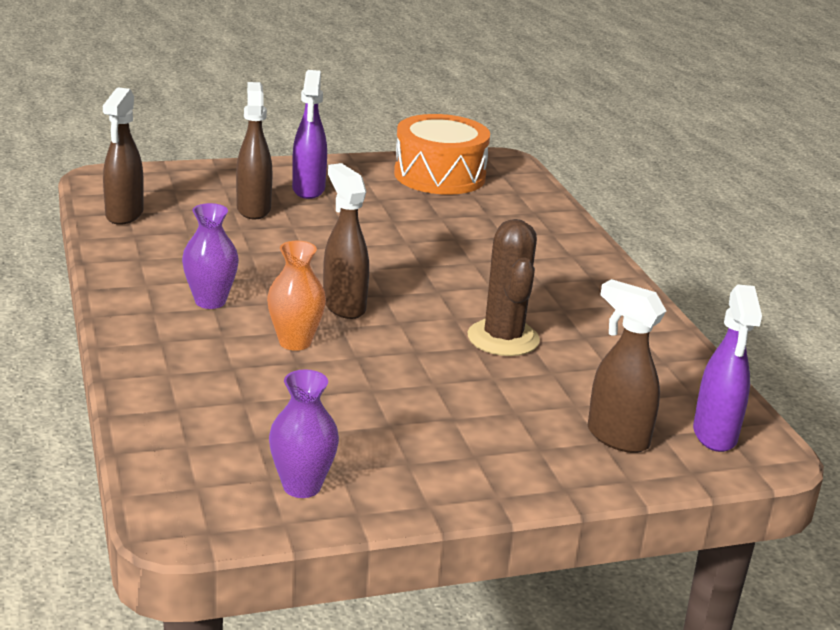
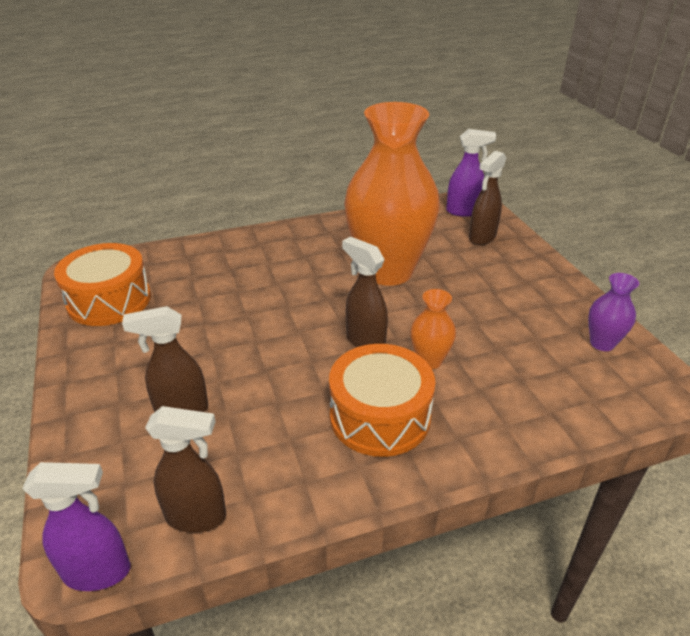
camera: 90 degrees left, 10 degrees up
purple vase [182,203,239,309] -> orange drum [329,344,435,457]
purple spray bottle [292,70,327,199] -> purple spray bottle moved to [22,462,131,591]
brown spray bottle [323,163,369,319] -> brown spray bottle turned 75 degrees clockwise [342,236,388,347]
brown cactus [468,219,540,356] -> orange vase [344,102,440,286]

